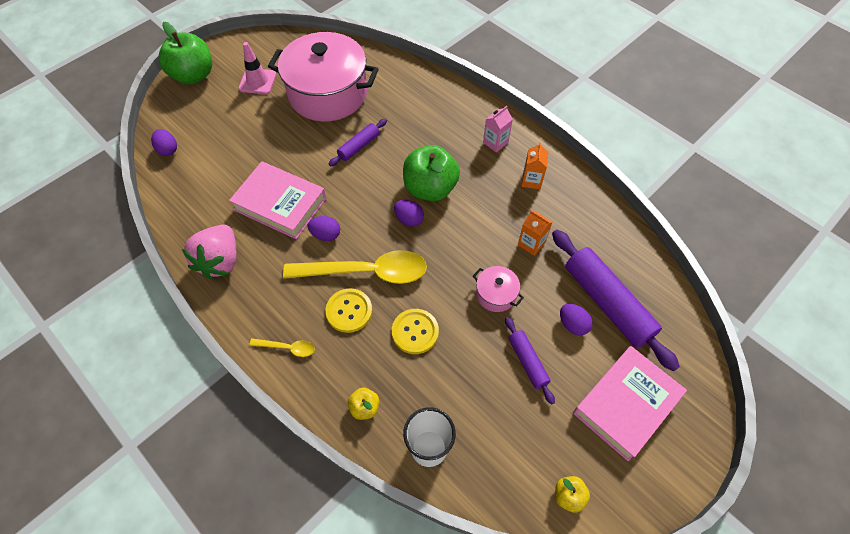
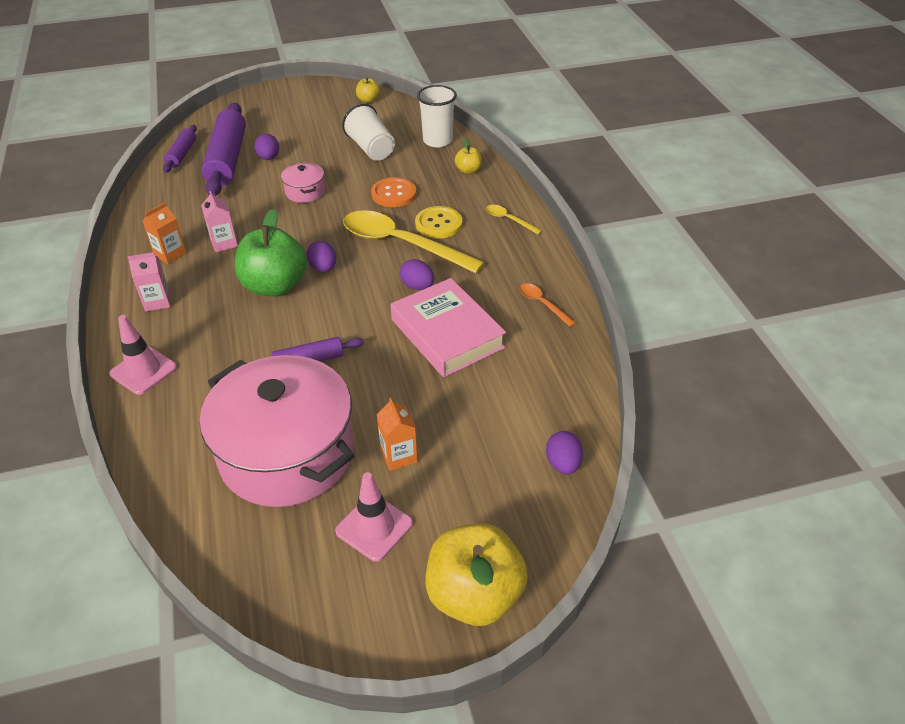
camera: 150 degrees left, 15 degrees down
green apple [159,22,212,84] -> yellow apple [426,523,528,626]
pink strawberry [182,225,237,279] -> orange spoon [519,283,576,327]
yellow button [392,309,439,354] -> orange button [371,177,417,207]
purple rolling pin [505,317,555,405] -> purple rolling pin moved to [163,125,197,173]
orange carton [518,210,552,256] -> orange carton moved to [376,398,418,471]
pink book [573,346,687,461] -> none
none -> pink traffic cone [110,315,177,395]
none -> pink carton [201,191,238,252]
none -> white cup [342,104,395,161]

